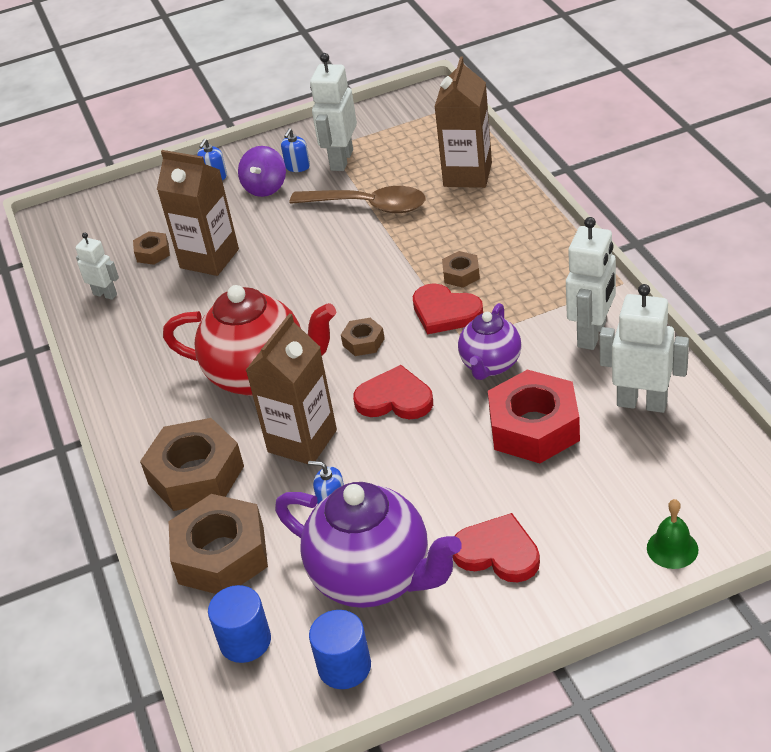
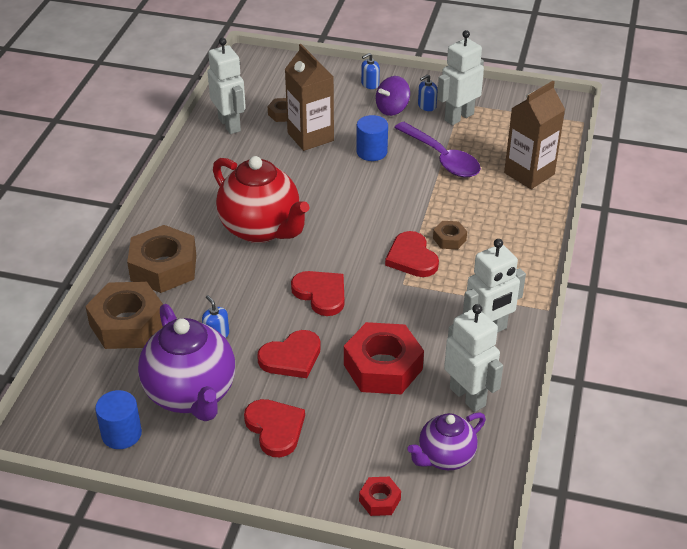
camera: 30 degrees right, 0 degrees up
white robot [75,233,119,300] -> white robot [207,38,246,134], size x1.70
blue cylinder [208,585,271,663] -> blue cylinder moved to [356,115,388,161]
brown carton [246,313,337,464] -> none
brown spoon [290,186,426,213] -> purple spoon [394,122,481,177]
brown nut [341,318,385,356] -> none
purple teapot [458,303,522,380] -> purple teapot moved to [407,412,486,470]
green bell [647,499,698,569] -> red nut [359,477,401,516]
none -> red heart [257,330,321,378]

